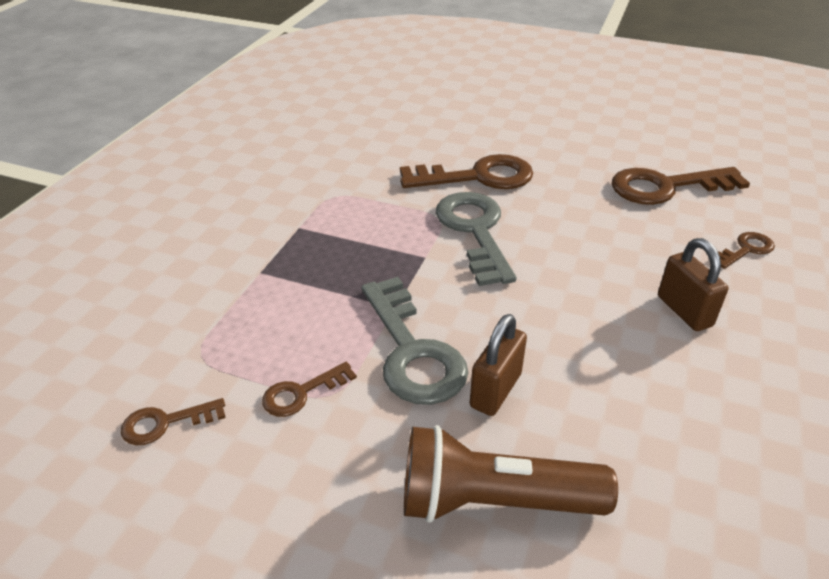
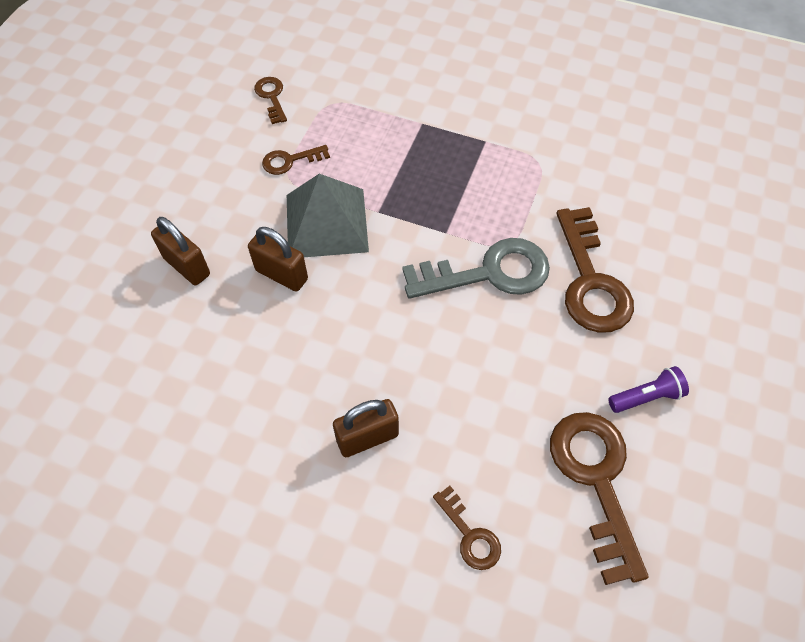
camera: 90 degrees right, 20 degrees up
brown key [262,362,357,417] -> brown key turned 75 degrees counterclockwise [262,145,330,175]
grey key [361,277,468,405] -> grey pyramid [287,174,369,257]
brown flashlight [404,425,618,523] -> brown padlock [151,217,210,285]
none -> purple flashlight [608,366,689,413]

